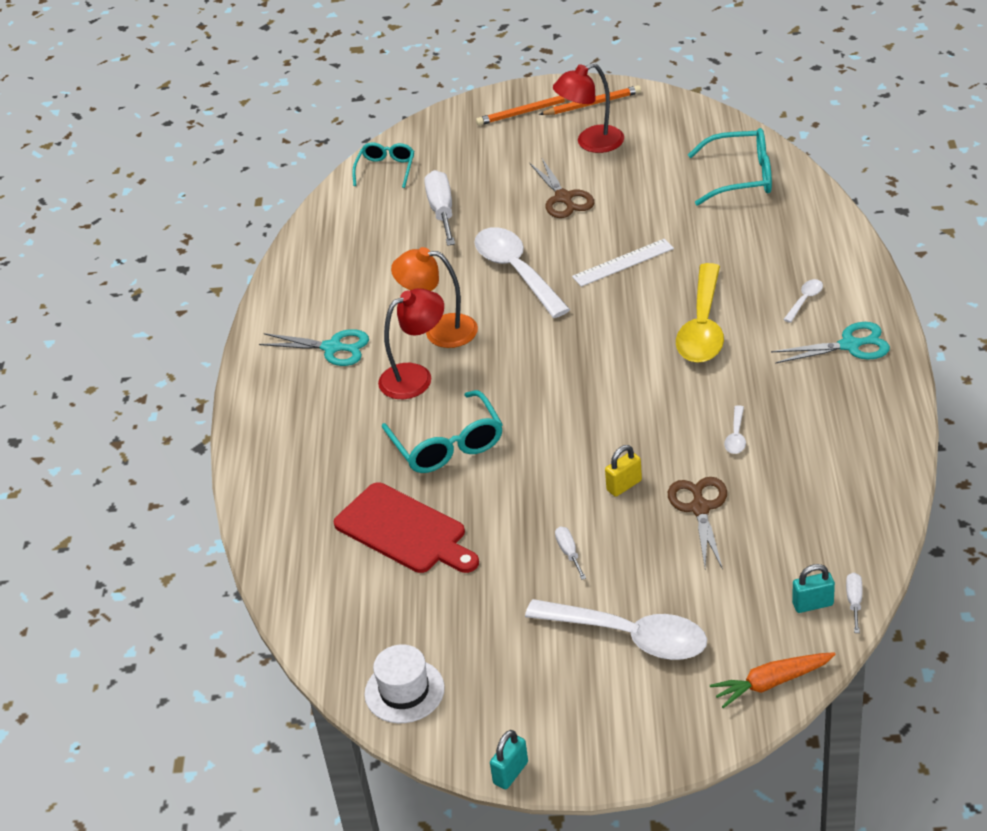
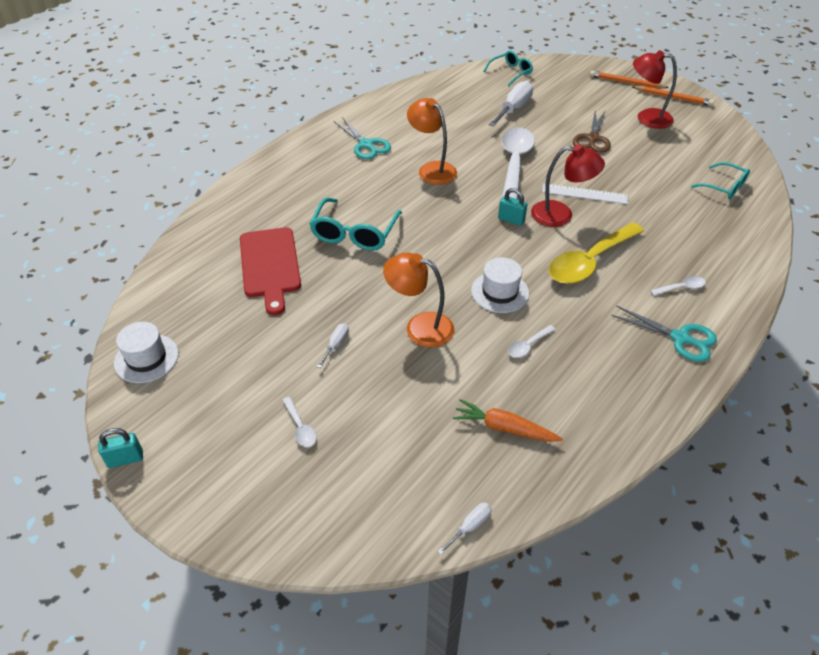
camera: 35 degrees right, 5 degrees up
red lamp [378,288,444,399] -> red lamp moved to [531,144,605,227]
white spoon [525,599,707,660] -> white spoon [282,397,317,447], size x0.42
yellow padlock [605,445,642,497] -> orange lamp [383,252,454,347]
brown scissors [668,477,727,570] -> none
turquoise glasses [688,128,772,206] -> turquoise glasses [691,162,750,199], size x0.64
orange carrot [710,652,836,708] -> orange carrot moved to [453,399,563,442]
turquoise padlock [792,564,835,613] -> turquoise padlock moved to [498,188,528,226]
none -> white hat [471,257,529,313]

